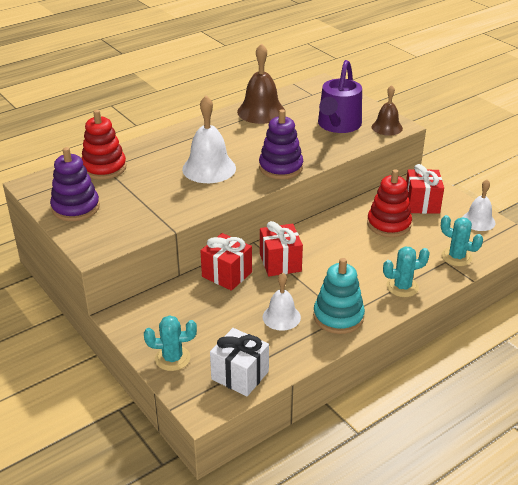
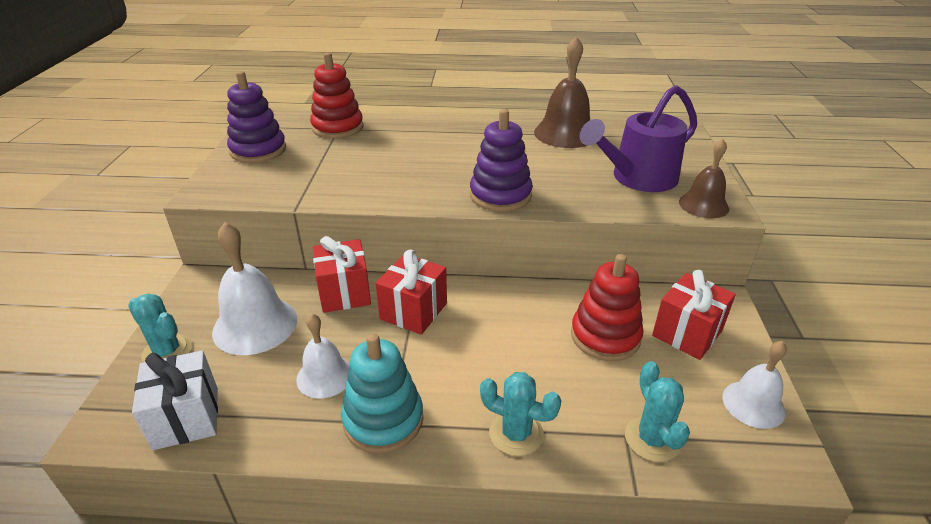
camera: 40 degrees right, 0 degrees up
white bell [182,96,236,183] -> white bell moved to [212,222,297,355]

